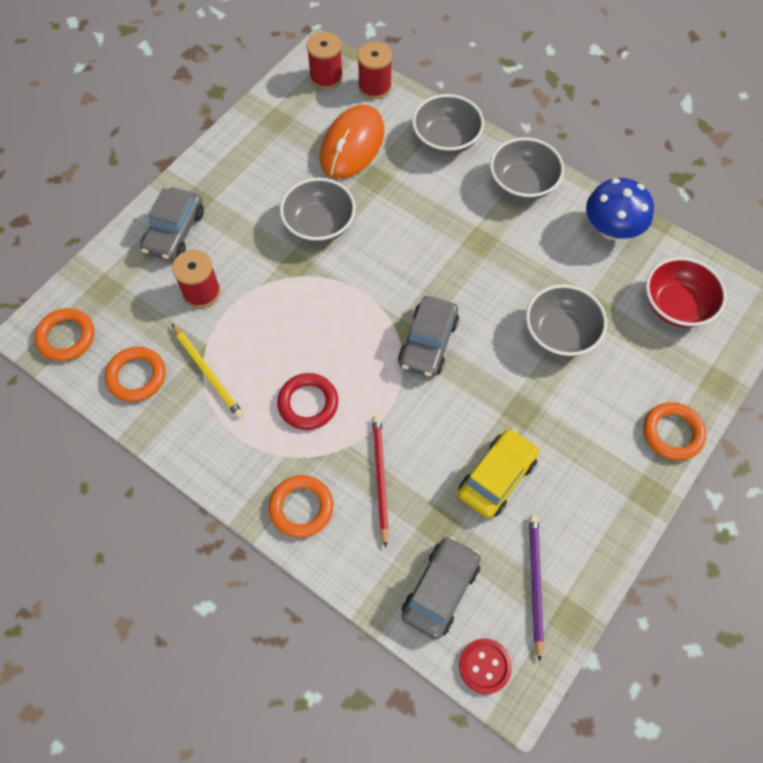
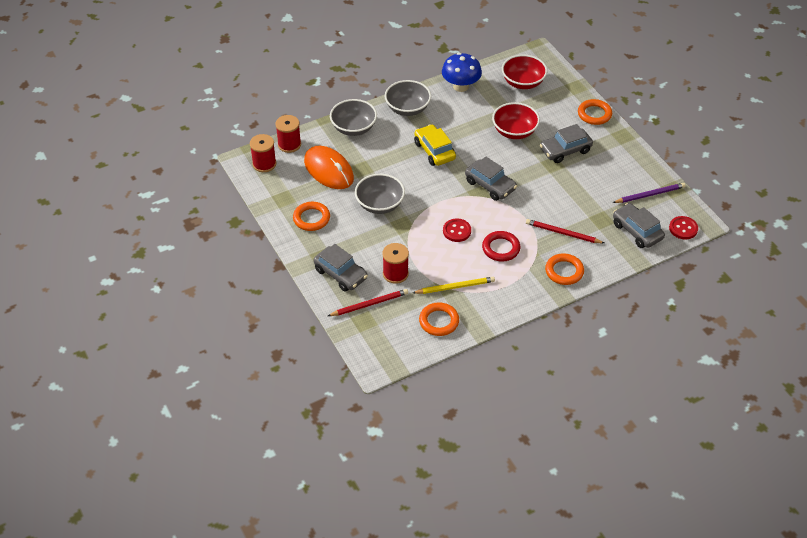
camera: 65 degrees left, 15 degrees down
orange ring [34,308,94,362] -> orange ring moved to [293,202,330,231]
yellow car [458,428,539,518] -> yellow car moved to [414,124,456,166]
grey bowl [526,284,607,357] -> red bowl [492,102,540,139]
purple pencil [529,515,544,662] -> purple pencil turned 135 degrees clockwise [612,183,686,203]
none -> red pencil [328,289,408,316]
none -> red button [443,218,471,242]
none -> grey car [540,124,593,163]

